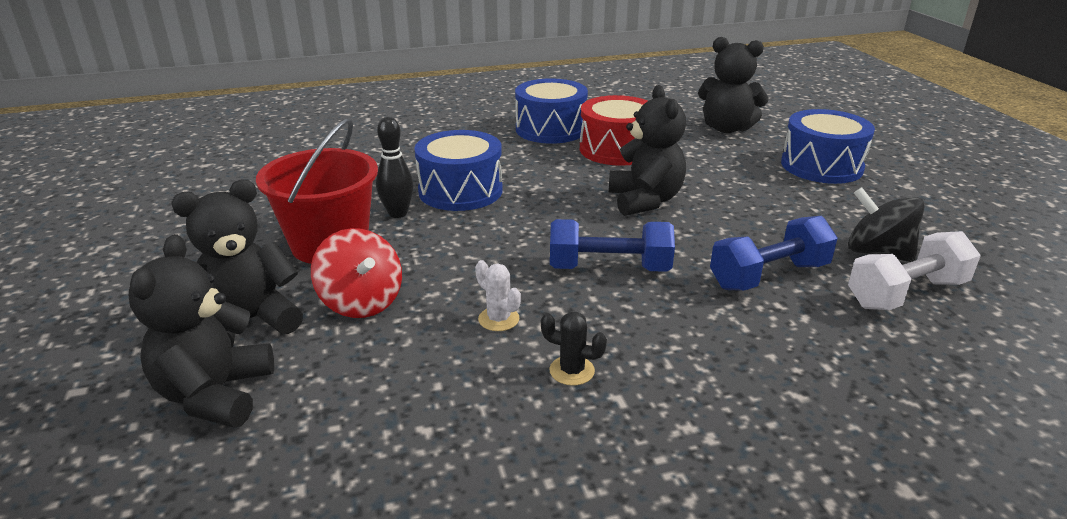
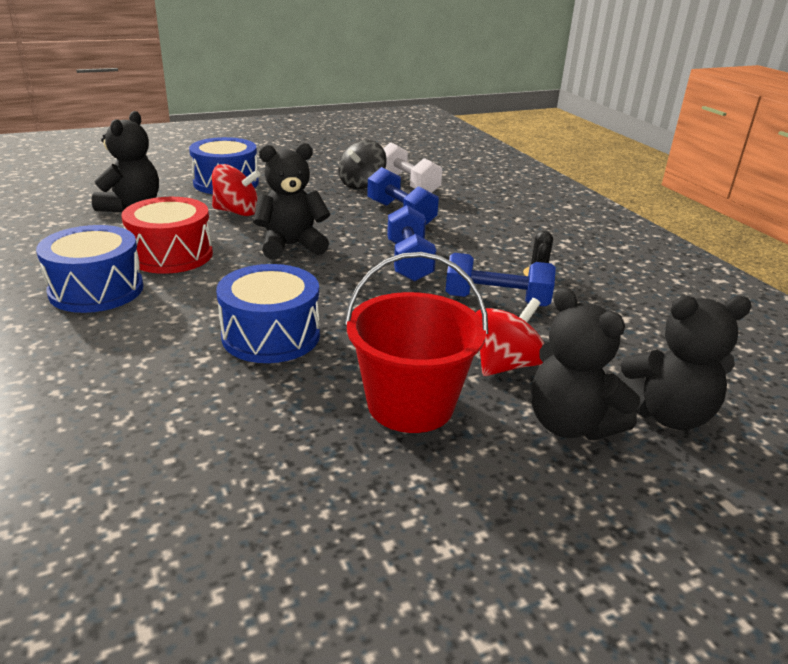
camera: 100 degrees left, 0 degrees up
black bowling pin [376,117,414,218] -> none
white cactus [475,260,521,331] -> blue dumbbell [445,253,556,306]
none -> red spinning top [212,164,261,216]

